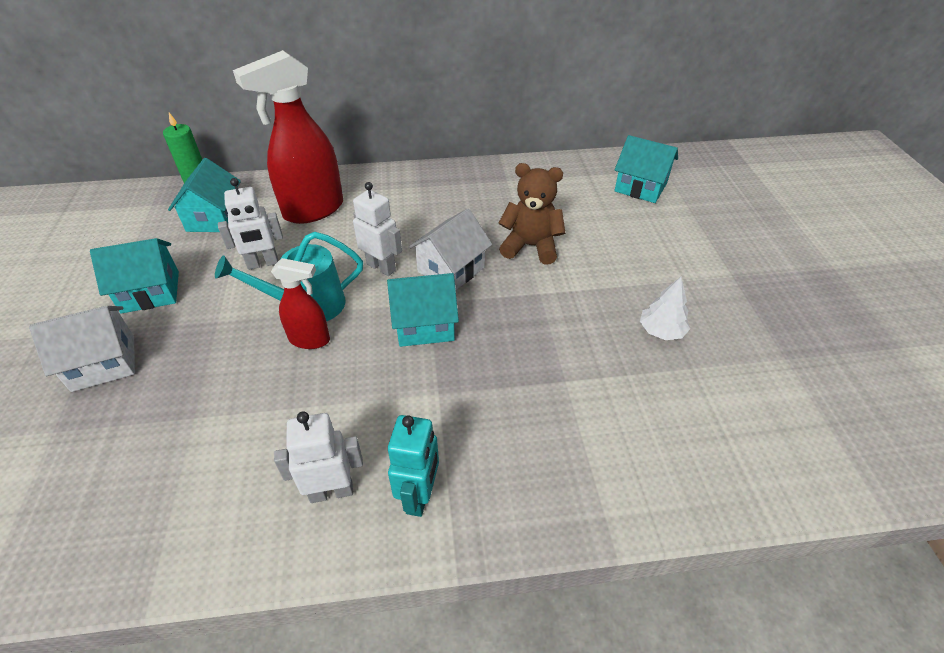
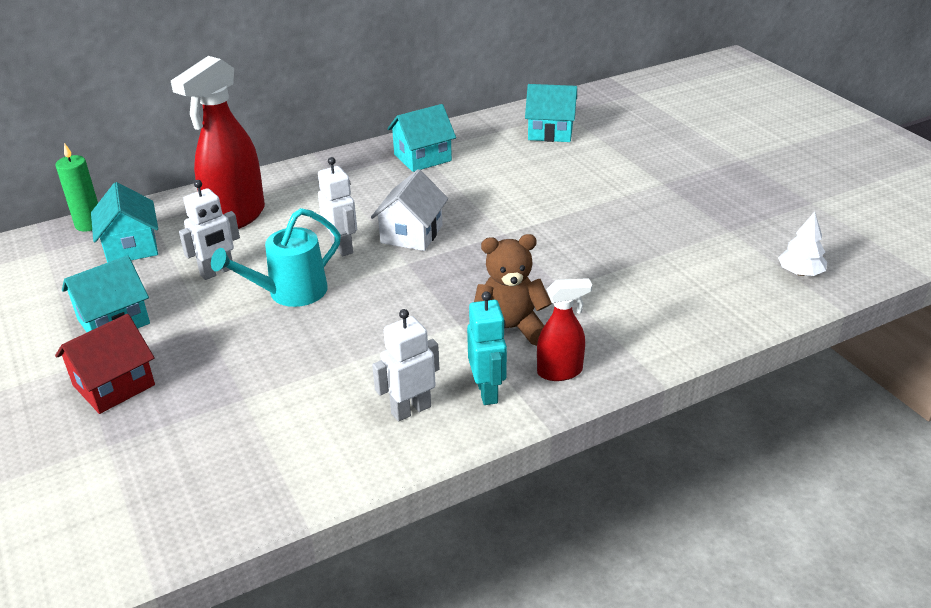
camera: 20 degrees left, 10 degrees down
white house [29,306,135,392] -> red house [55,314,155,414]
red spray bottle [271,258,330,349] -> red spray bottle moved to [537,278,592,381]
white robot [353,182,402,276] -> white robot turned 45 degrees clockwise [318,157,357,256]
turquoise house [387,273,459,347] -> turquoise house moved to [387,104,456,172]
brown teddy bear [499,163,566,264] -> brown teddy bear moved to [474,234,552,346]
white tree [640,277,690,340] -> white tree moved to [778,211,827,276]

